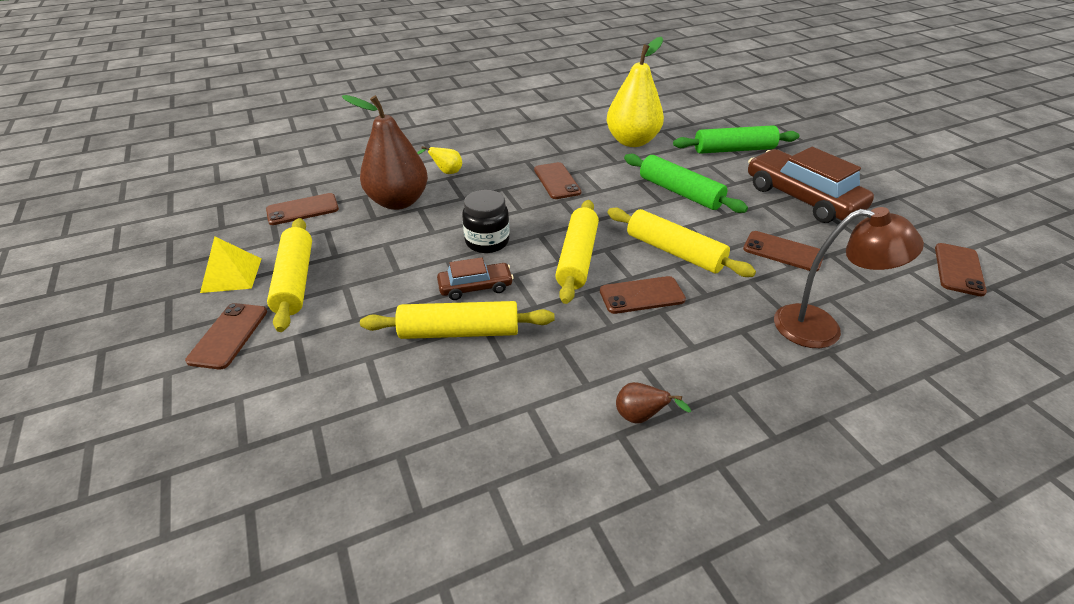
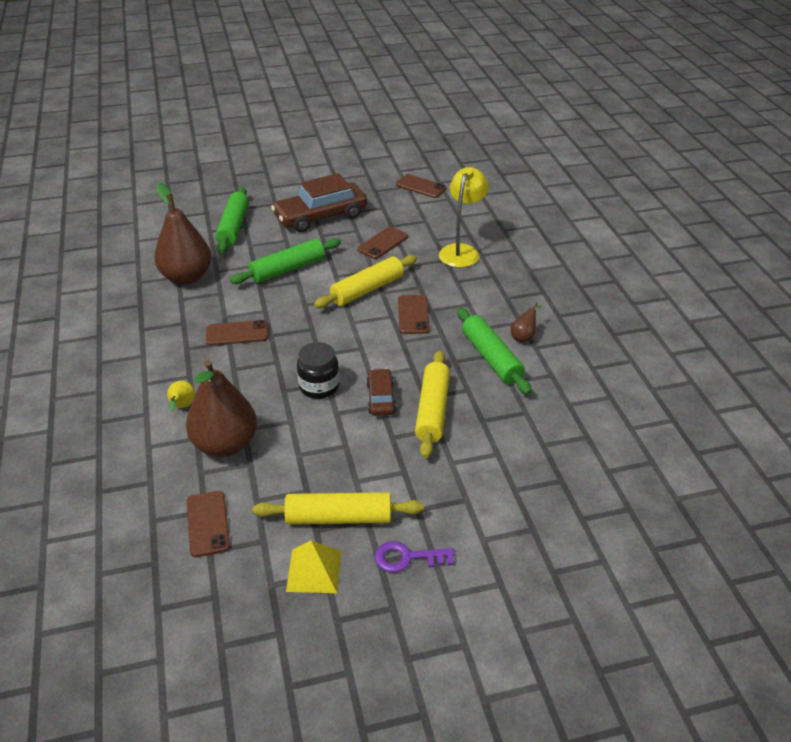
camera: 80 degrees left, 0 degrees up
brown phone [185,303,267,369] -> purple key [375,541,455,573]
yellow rolling pin [555,200,599,304] -> none
yellow pear [606,37,664,147] -> brown pear [154,182,212,285]
brown lamp [774,207,924,348] -> yellow lamp [439,167,489,268]
none -> green rolling pin [457,308,532,395]

